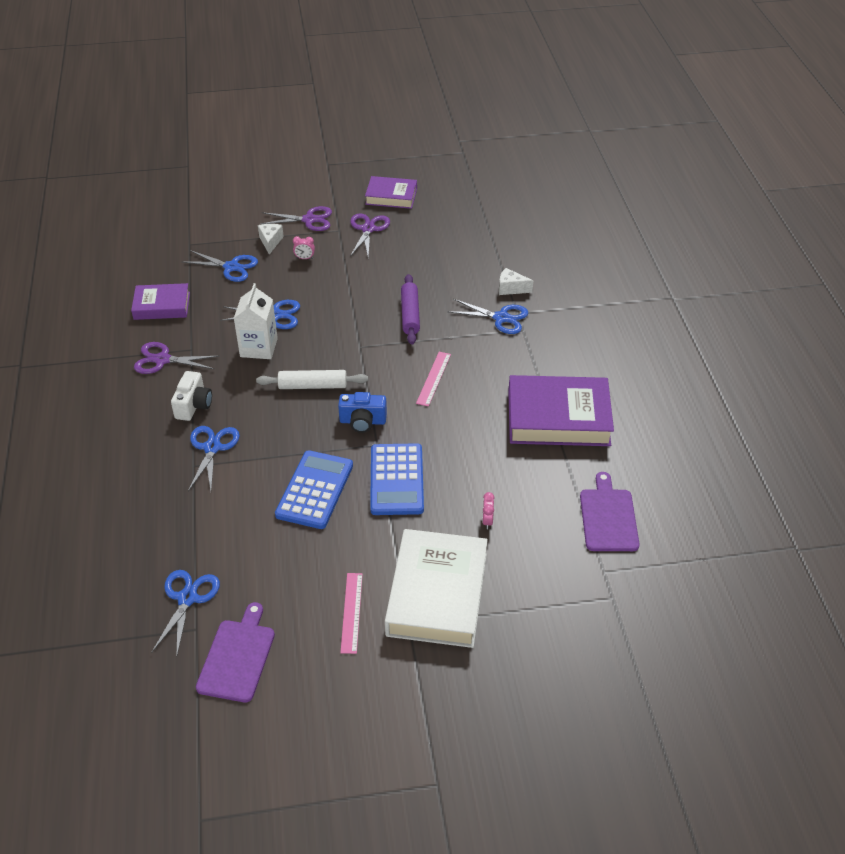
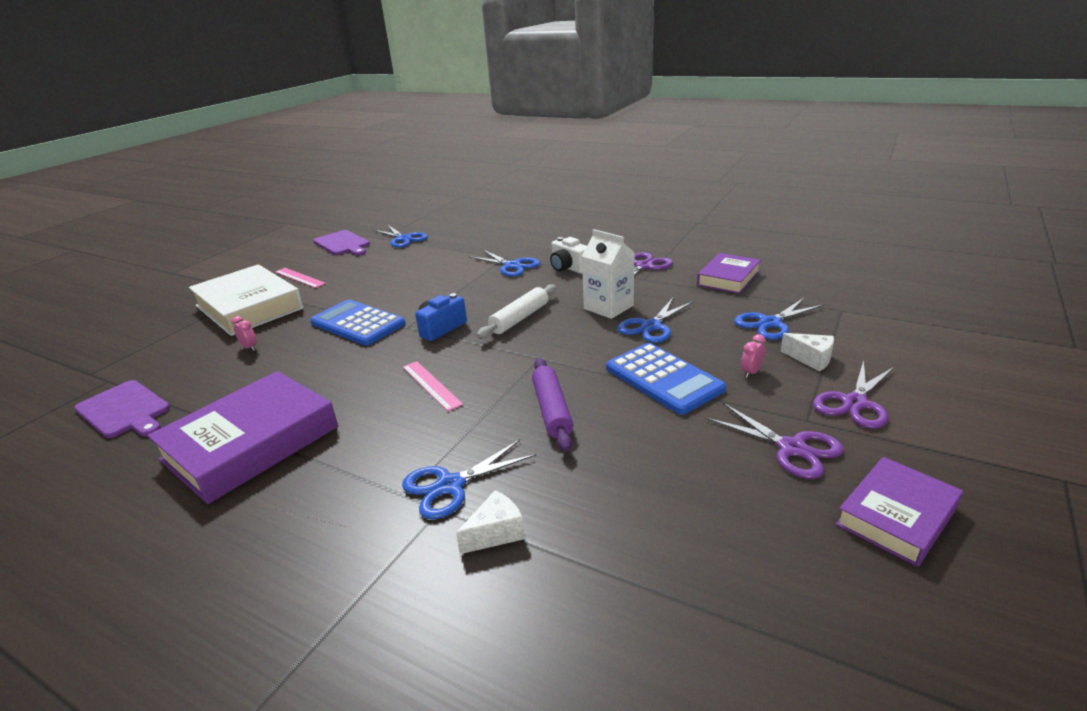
camera: 130 degrees right, 15 degrees down
blue calculator [275,450,353,529] -> blue calculator moved to [606,343,726,415]
purple rolling pin [401,274,420,345] -> purple rolling pin turned 45 degrees clockwise [532,358,573,452]

